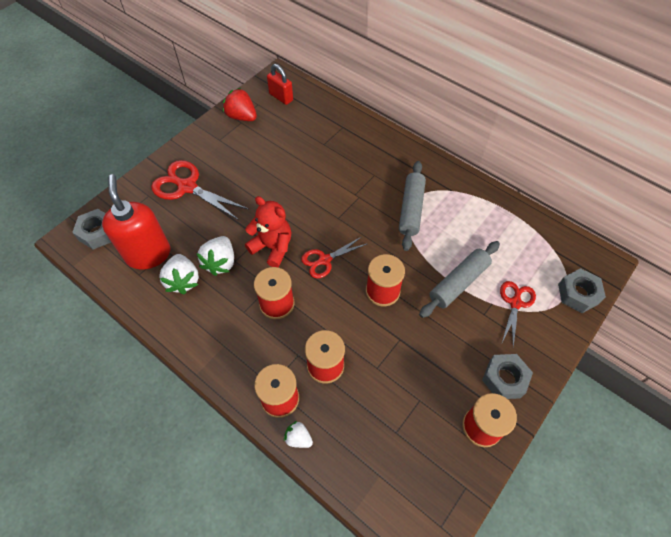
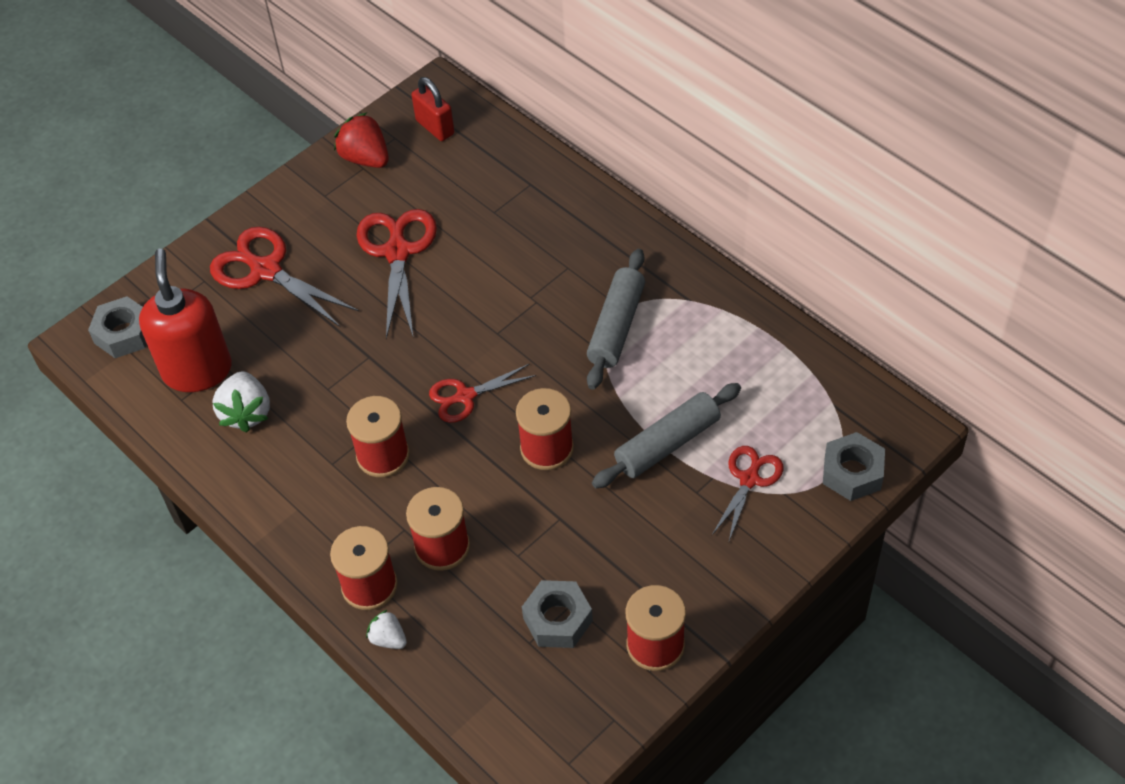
camera: 10 degrees right, 5 degrees down
white strawberry [196,236,234,276] -> none
red teddy bear [245,196,291,267] -> none
grey nut [482,354,533,399] -> grey nut moved to [522,580,593,648]
none -> red scissors [357,209,437,339]

